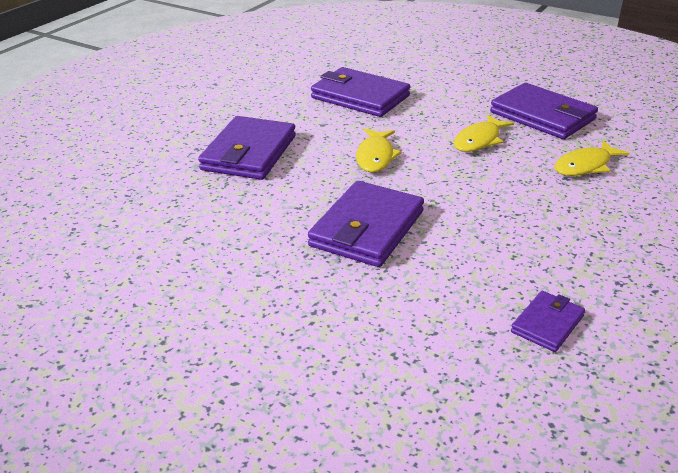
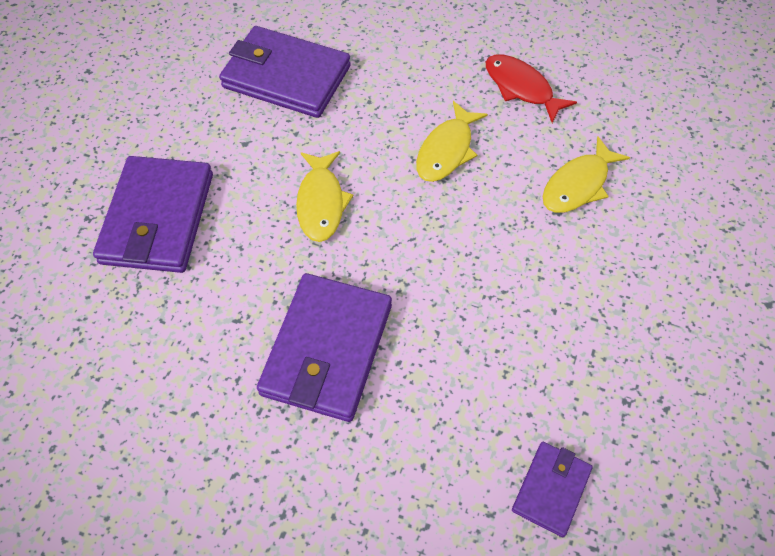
camera: 10 degrees left, 25 degrees up
purple wallet [490,83,598,139] -> red fish [486,54,577,123]

